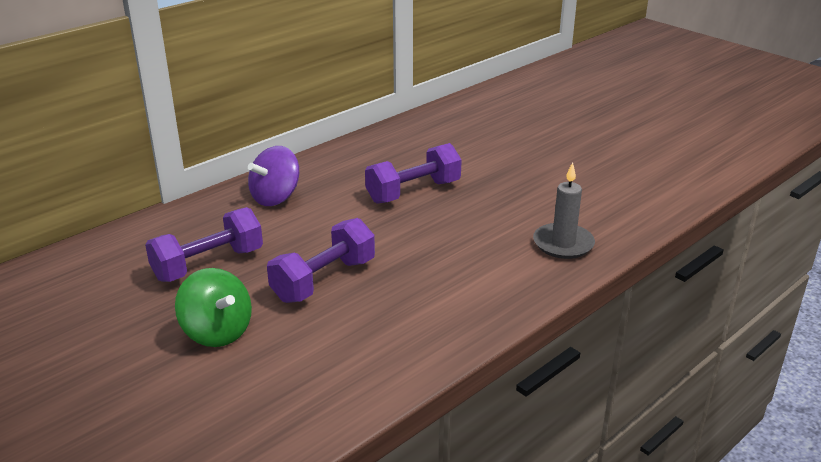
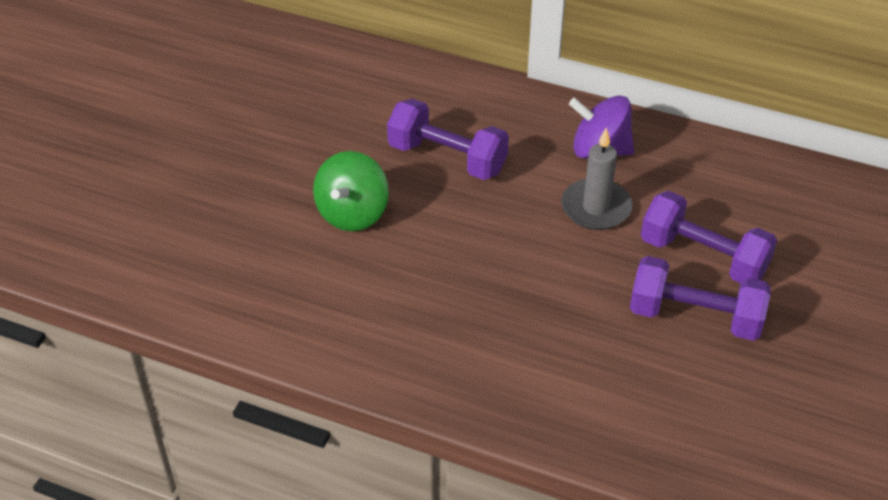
camera: 65 degrees right, 15 degrees up
purple dumbbell [267,218,375,303] -> purple dumbbell moved to [630,256,771,341]
grey candle [533,162,595,259] -> grey candle moved to [561,128,633,230]

